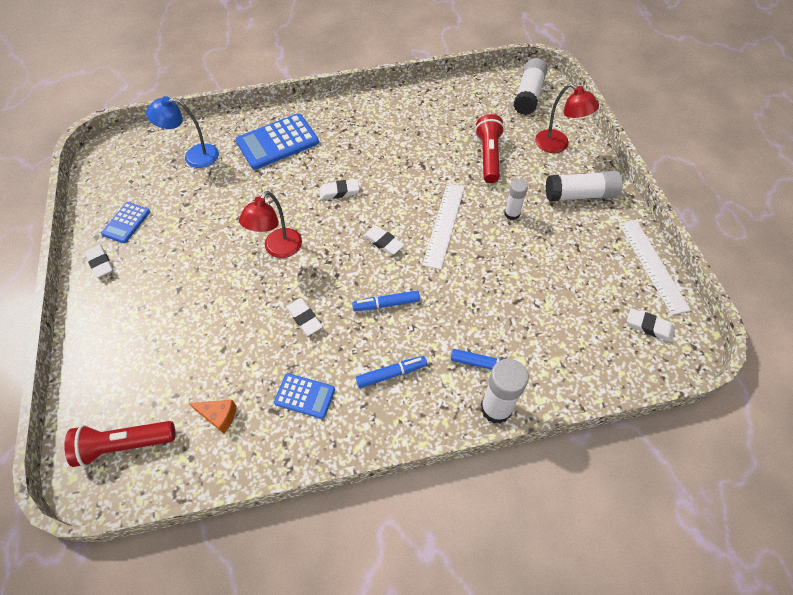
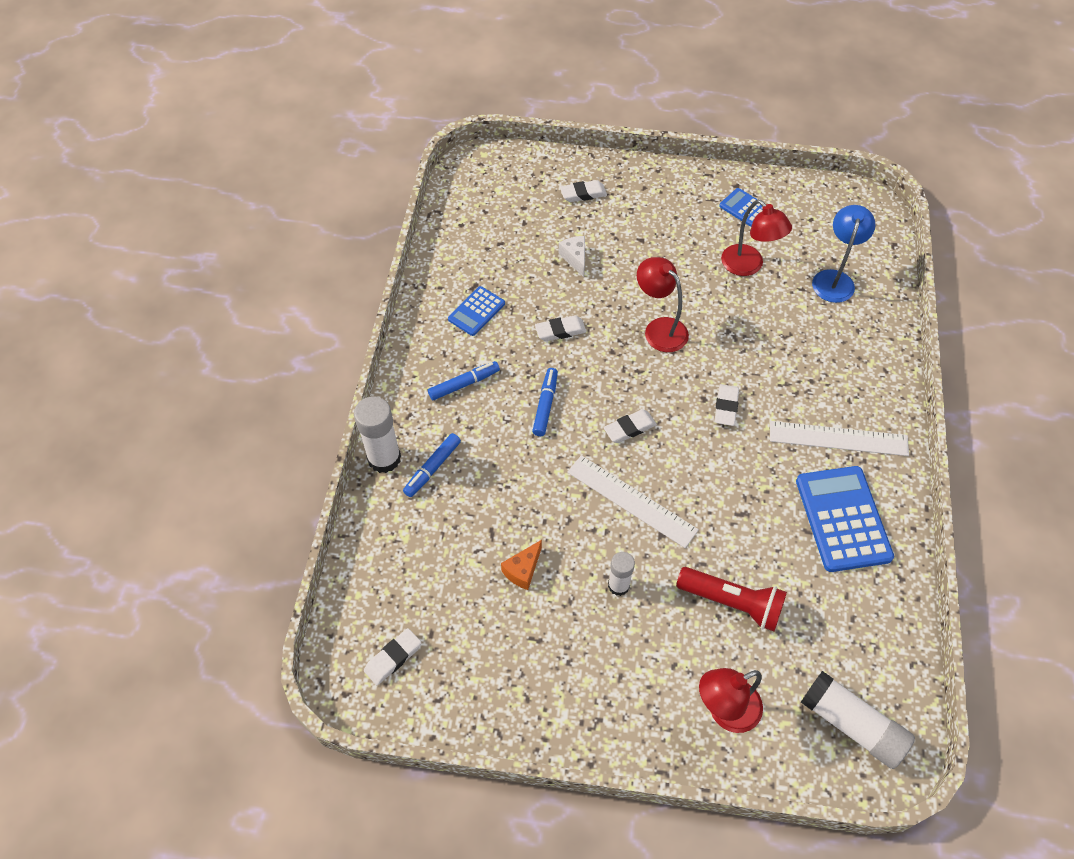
camera: 110 degrees right, 0 degrees up
red flashlight [64,421,175,467] -> none
white eraser [85,245,113,278] -> white eraser moved to [560,180,607,202]
orange cheese [189,400,237,433] -> orange cheese moved to [501,540,542,590]
blue calculator [235,113,319,170] -> blue calculator moved to [796,466,894,572]
blue marker [356,356,427,388] -> blue marker turned 120 degrees counterclockwise [428,361,500,400]
white glue stick [546,171,623,201] -> none
white ruler [619,220,691,315] -> white ruler moved to [770,421,909,456]
none -> white cheese [558,236,585,277]
none -> red lamp [721,200,792,276]

